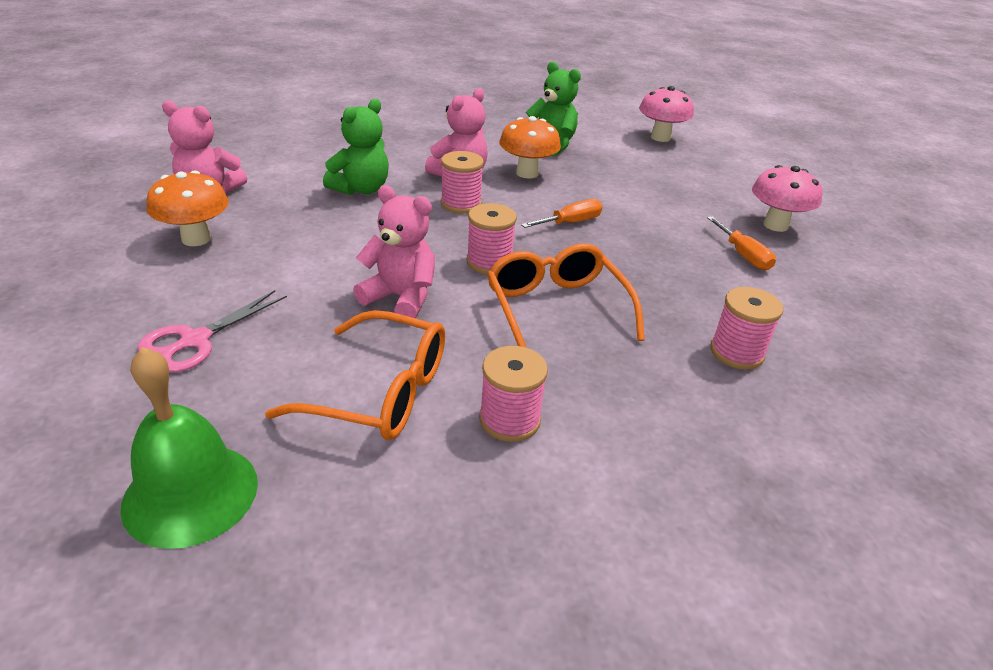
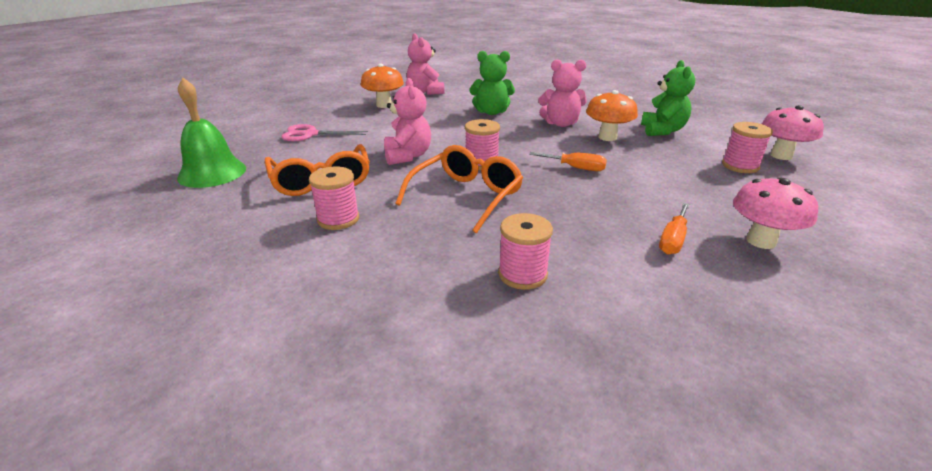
camera: 55 degrees right, 5 degrees down
pink spool [441,151,484,213] -> pink spool moved to [722,122,773,173]

